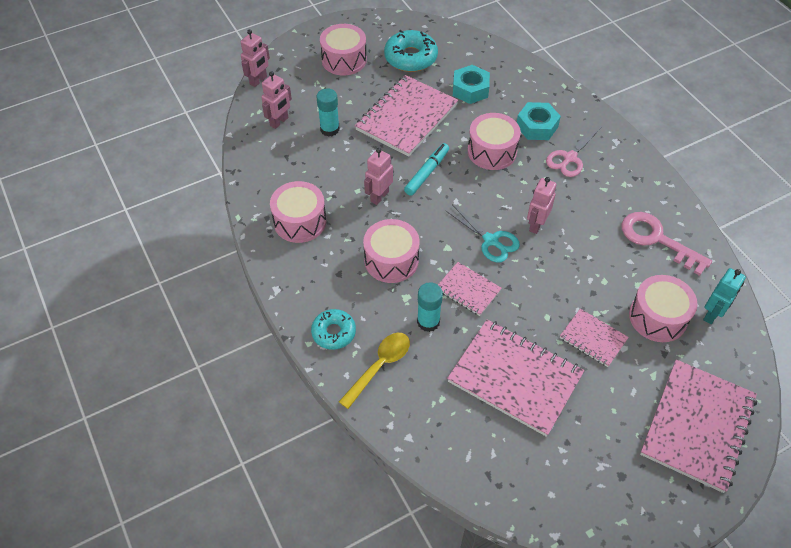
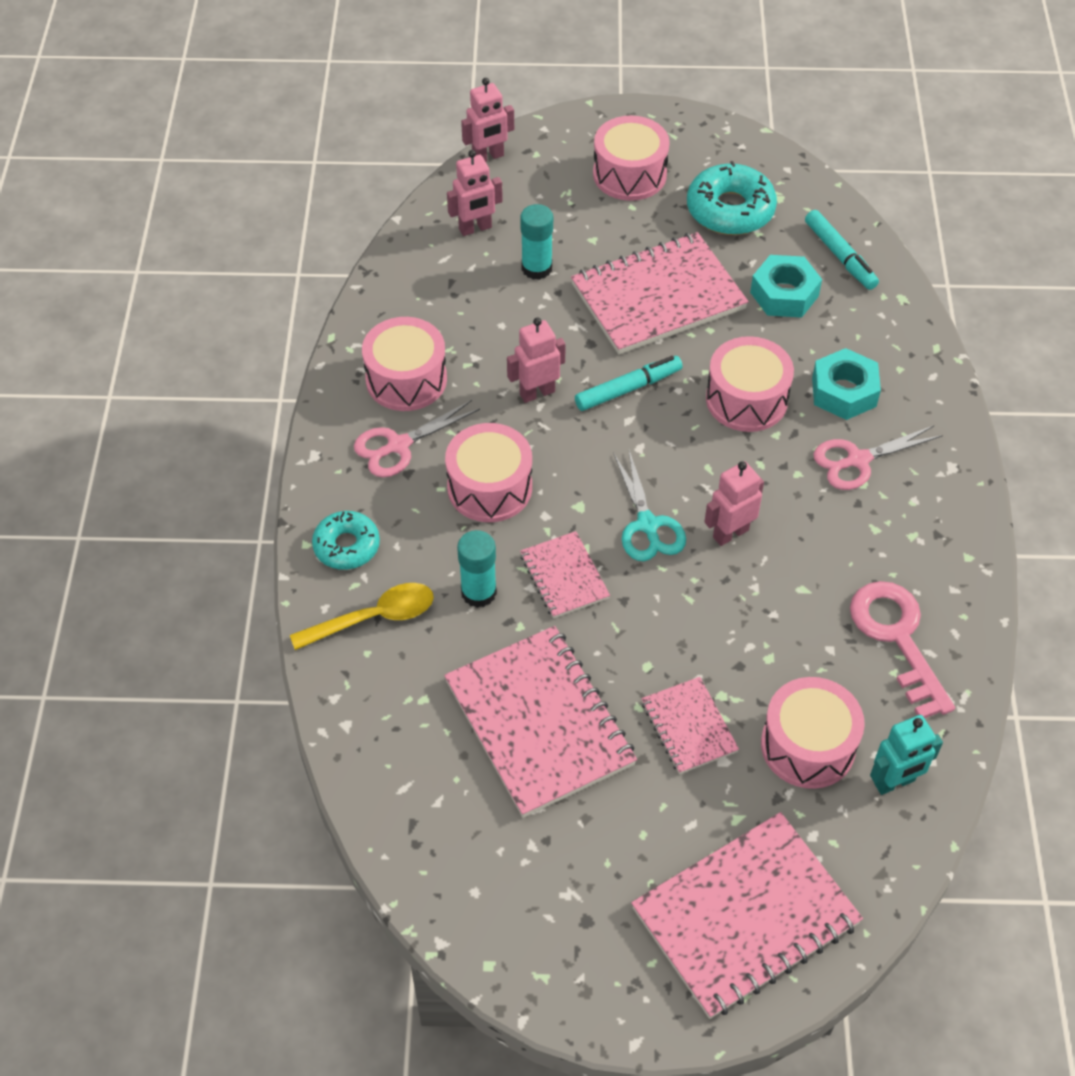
camera: 30 degrees right, 0 degrees up
none -> pink scissors [354,400,480,477]
none -> turquoise marker [805,210,879,290]

